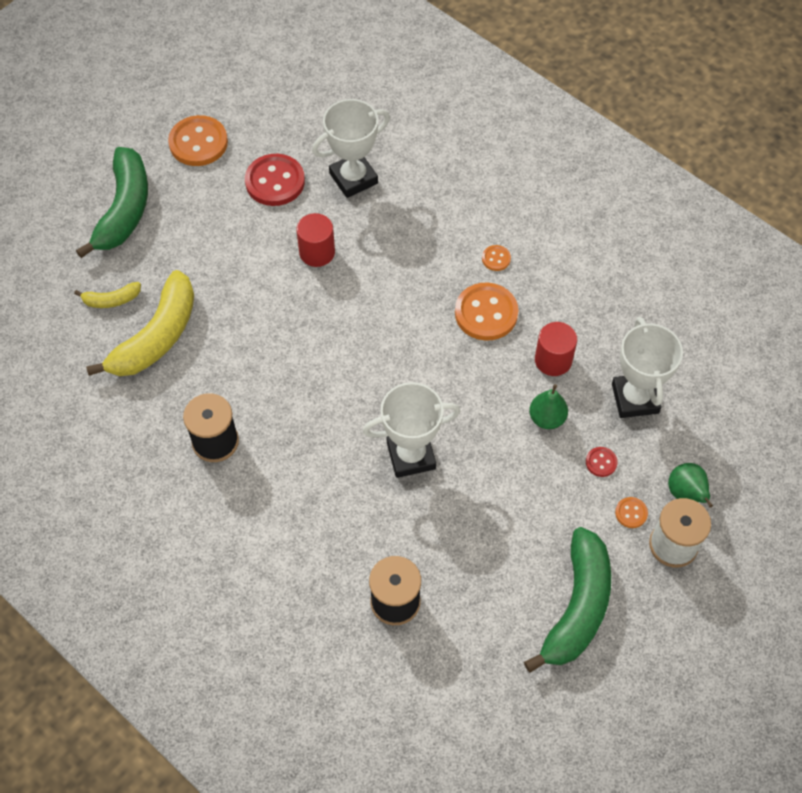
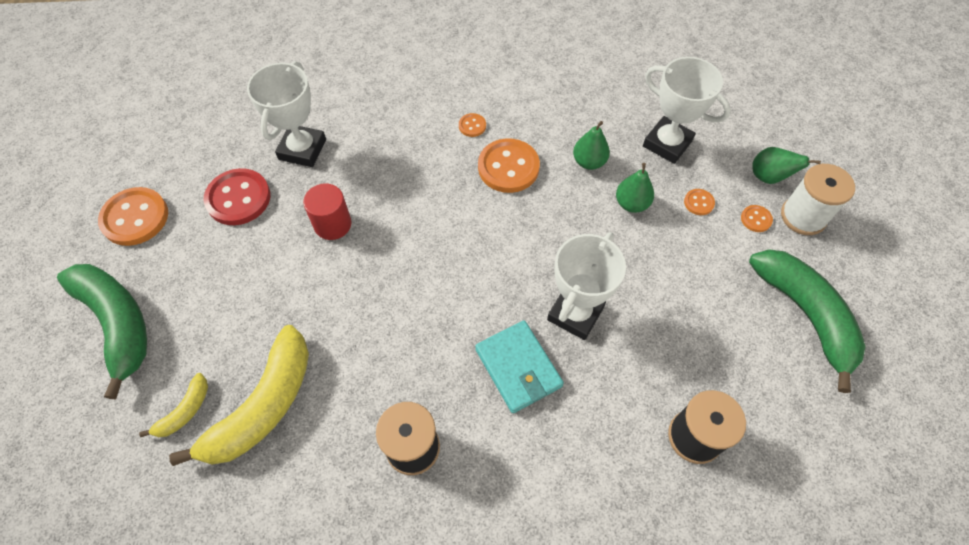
camera: 45 degrees left, 0 degrees up
yellow banana [86,270,194,376] -> yellow banana turned 45 degrees clockwise [169,325,309,466]
red cylinder [535,322,577,376] -> green pear [573,121,610,170]
red button [586,447,618,477] -> orange button [684,189,715,215]
none -> turquoise wallet [475,320,564,413]

